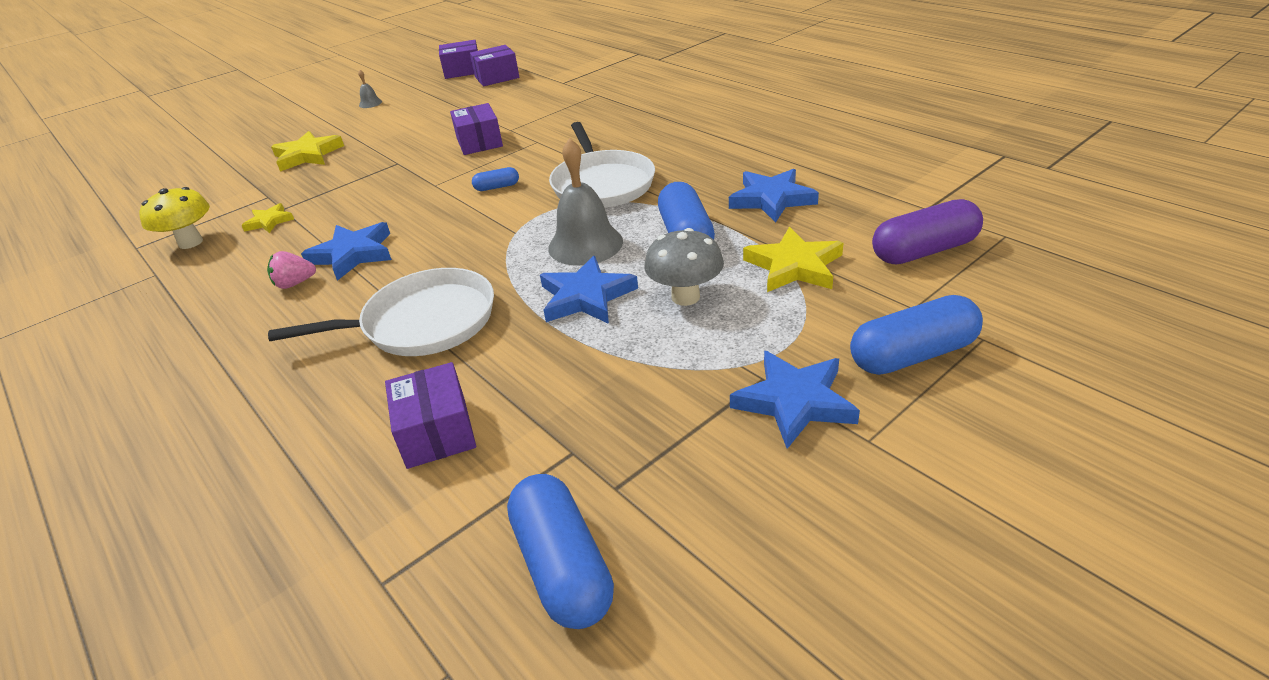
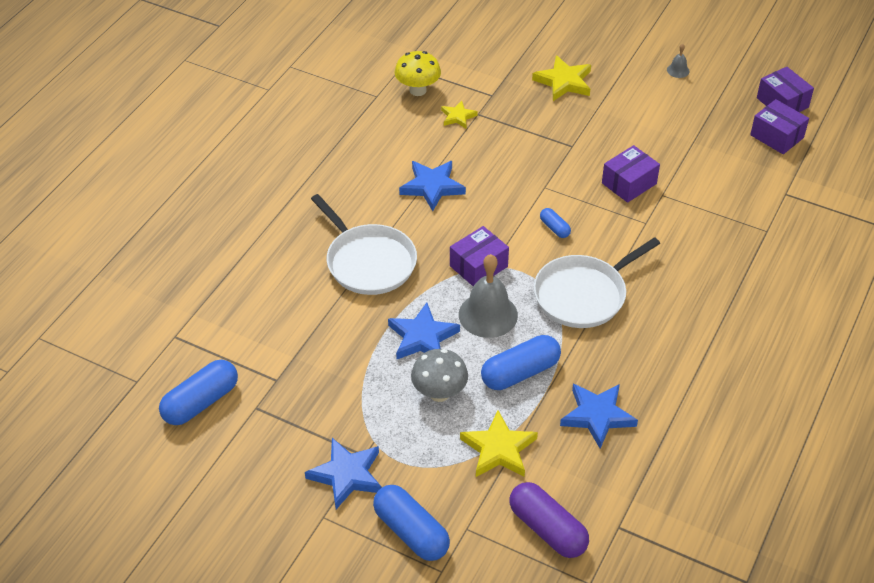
camera: 65 degrees right, 10 degrees up
pink strawberry [267,251,316,289] -> none
purple box [385,362,476,469] -> purple box moved to [450,226,509,286]

